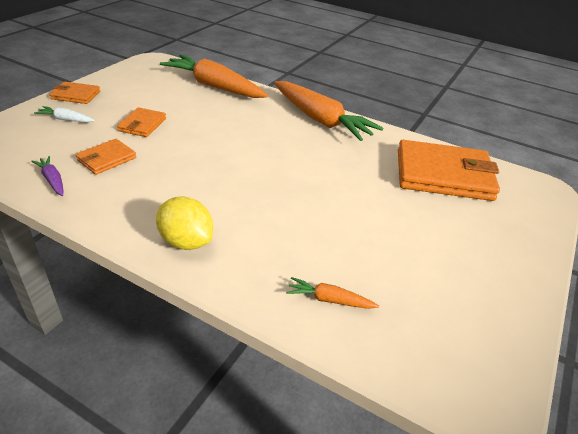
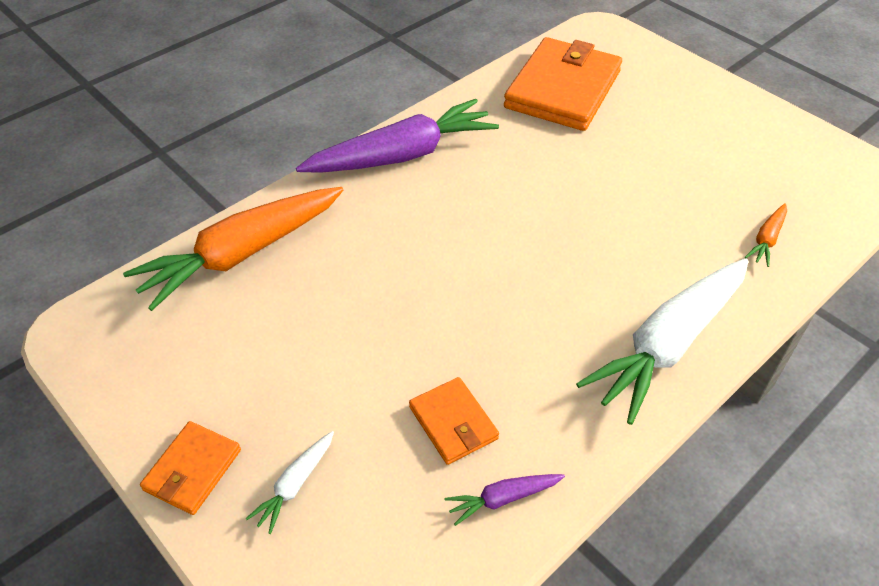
camera: 70 degrees left, 10 degrees up
orange wallet [117,107,166,137] -> none
yellow lemon [156,197,213,250] -> white carrot [576,258,749,425]
orange carrot [274,81,384,141] -> purple carrot [296,99,499,173]

